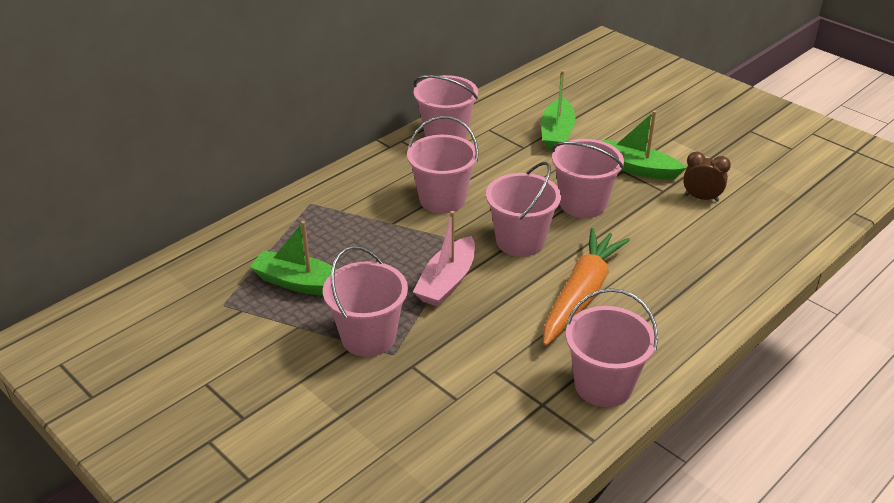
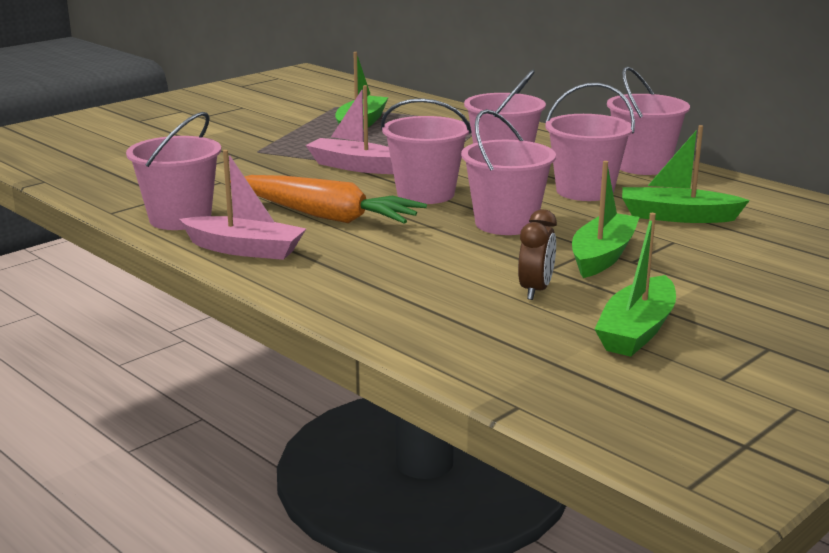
camera: 90 degrees right, 15 degrees down
pink bucket [323,246,408,357] -> pink bucket moved to [545,83,635,201]
none -> pink boat [179,150,306,260]
none -> green boat [595,213,676,357]

